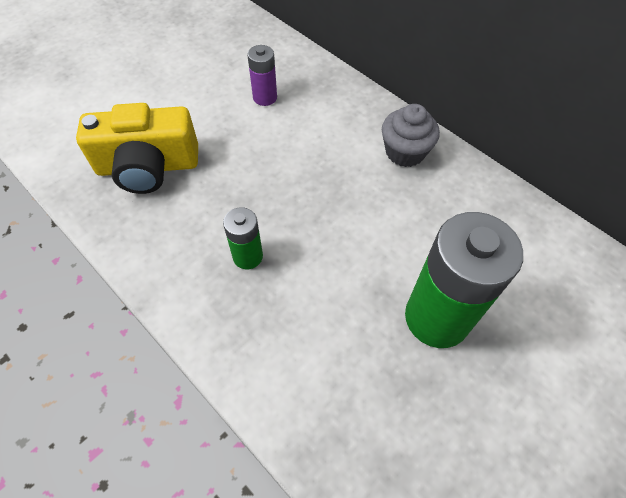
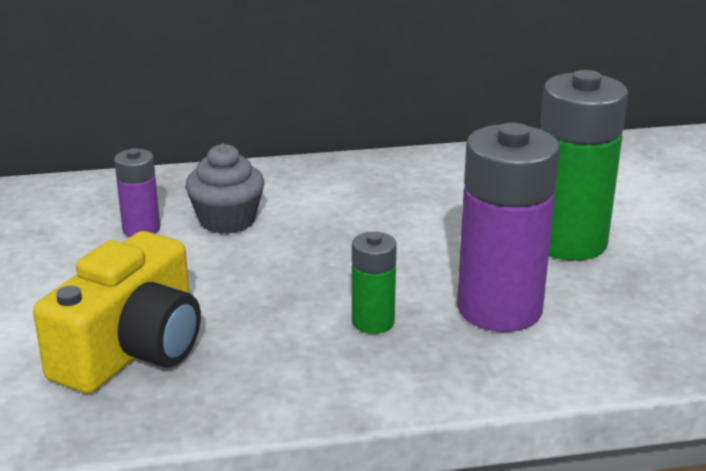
camera: 55 degrees left, 30 degrees down
grey cupcake [382,104,440,167] -> grey cupcake moved to [185,144,264,234]
none -> purple battery [457,123,560,332]

